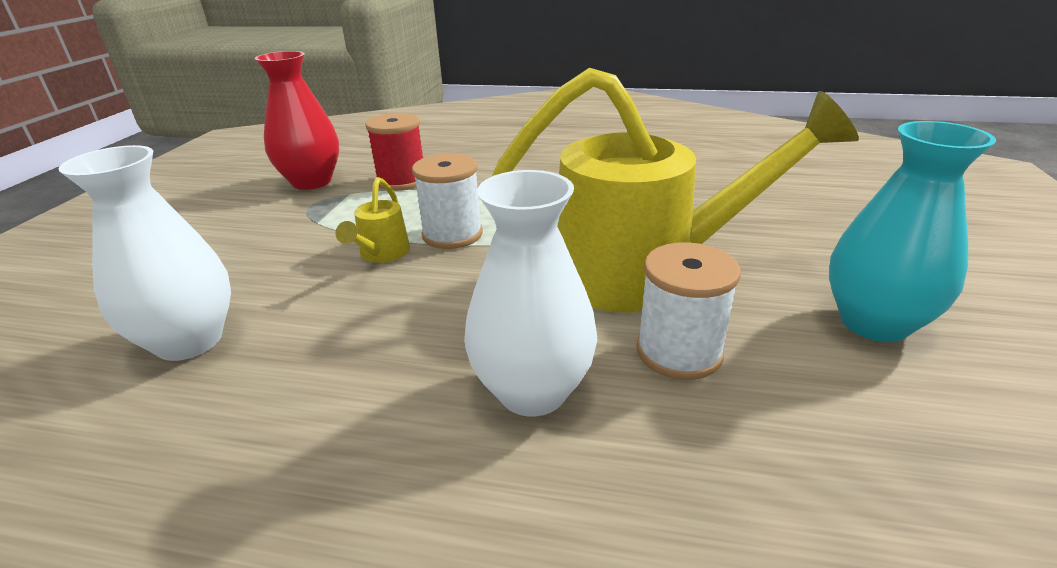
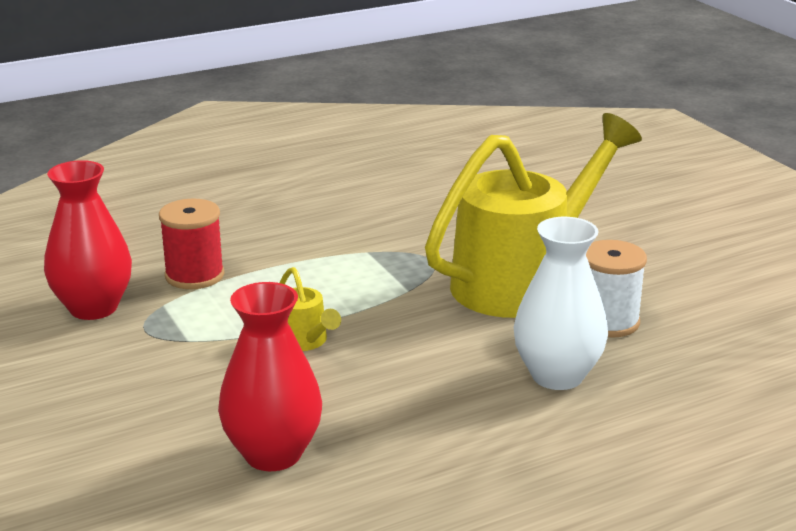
camera: 40 degrees left, 5 degrees down
white vase [59,145,231,361] -> red vase [218,282,322,471]
white spool [412,153,483,249] -> none
turquoise vase [829,121,996,342] -> none

